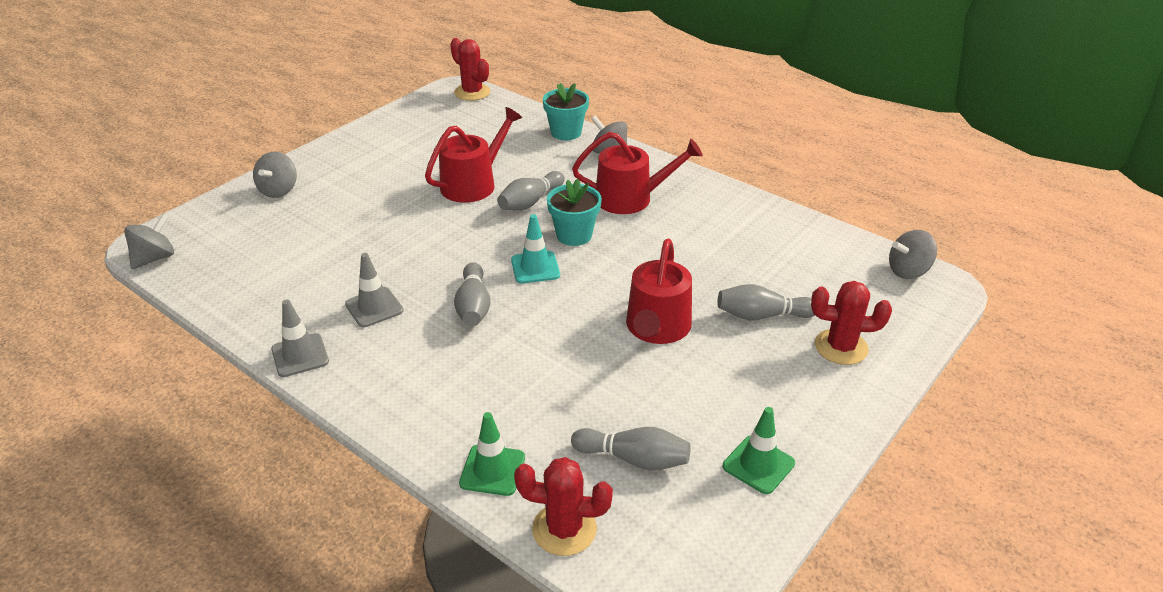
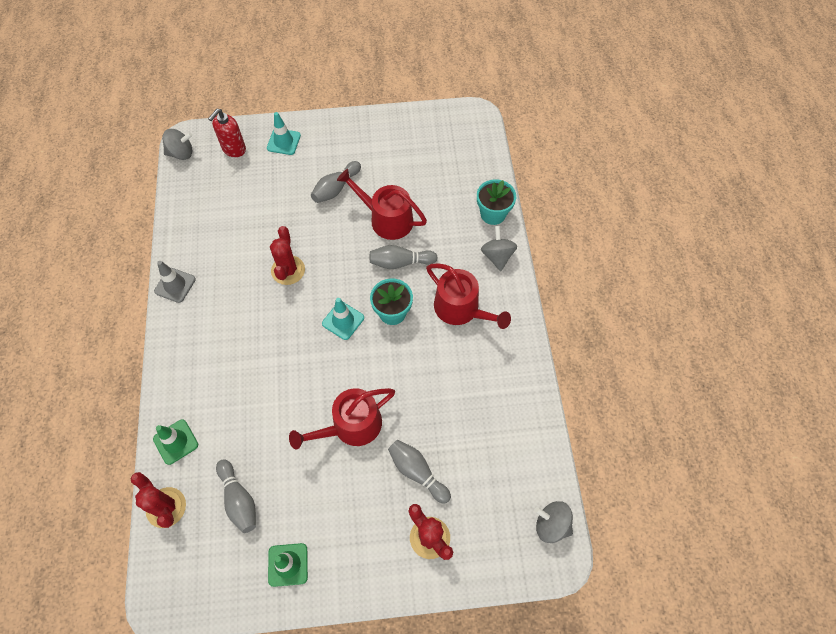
camera: 45 degrees right, 25 degrees up
grey spinning top [253,152,297,198] -> turquoise traffic cone [267,112,301,155]
grey traffic cone [345,253,403,327] -> none
red watering can [425,107,522,203] -> red watering can turned 150 degrees counterclockwise [337,169,427,240]
red cactus [450,38,490,101] -> red cactus moved to [270,226,305,285]
grey bowling pin [454,262,490,326] -> grey bowling pin moved to [311,161,361,203]
none -> red soap dispenser [208,109,246,157]

